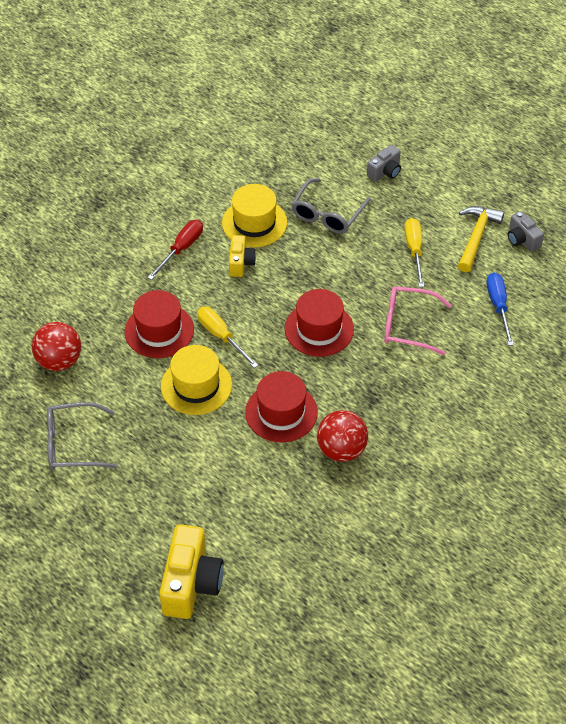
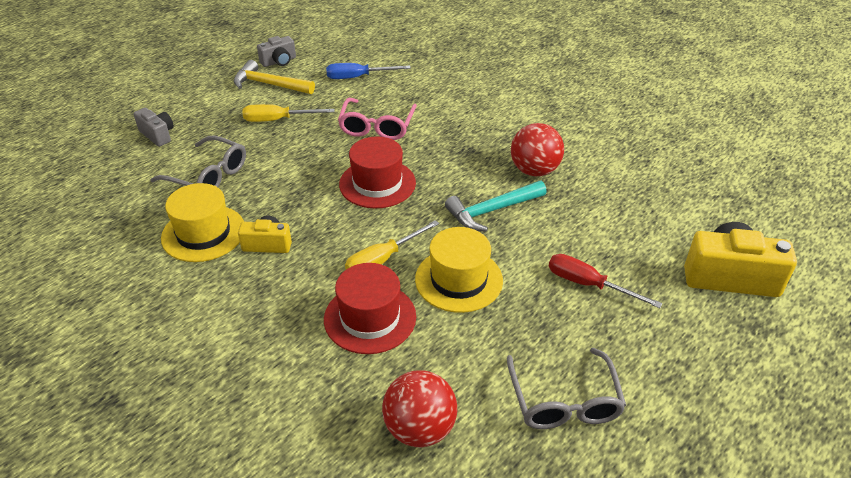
camera: 90 degrees left, 10 degrees down
red screwdriver [148,220,203,280] -> red screwdriver moved to [549,254,662,308]
red hat [245,371,318,442] -> turquoise hammer [445,181,547,232]

